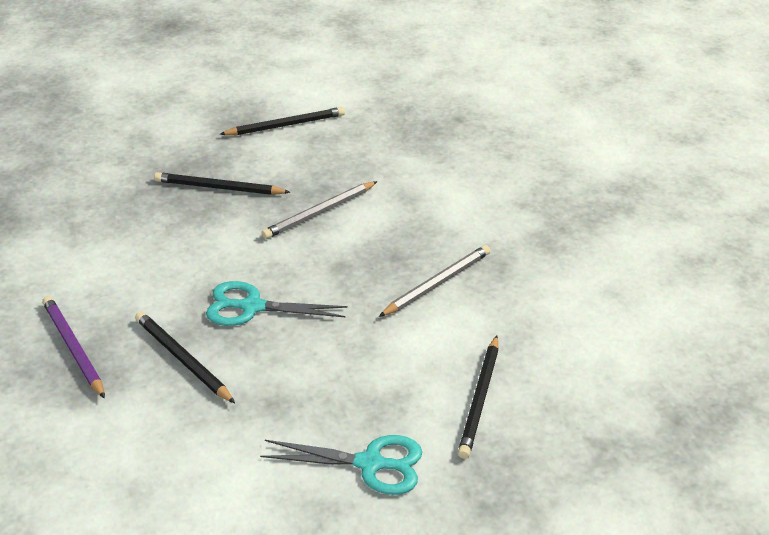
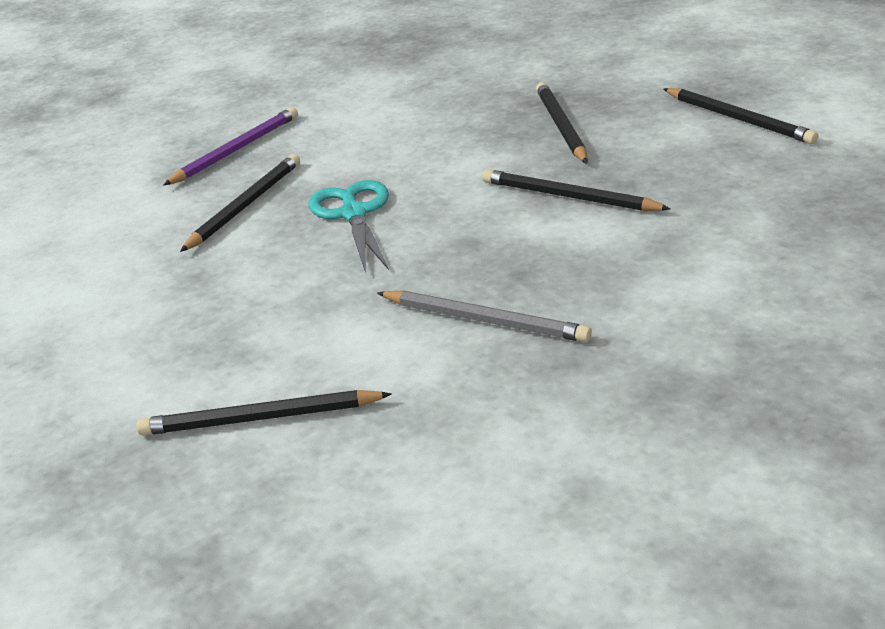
camera: 75 degrees right, 5 degrees down
turquoise scissors [260,435,422,495] -> none
grey pencil [262,181,378,239] -> black pencil [482,169,671,211]

